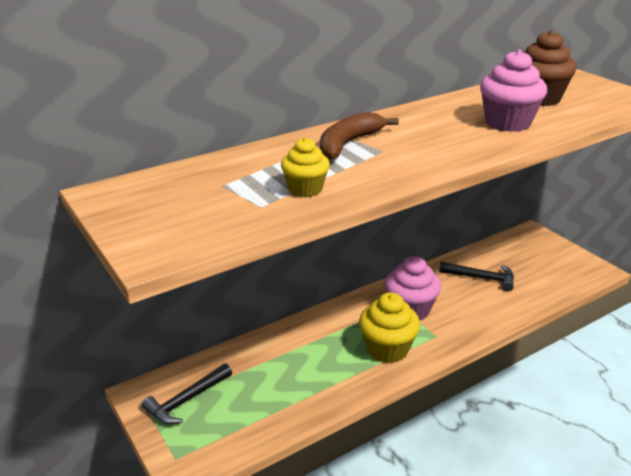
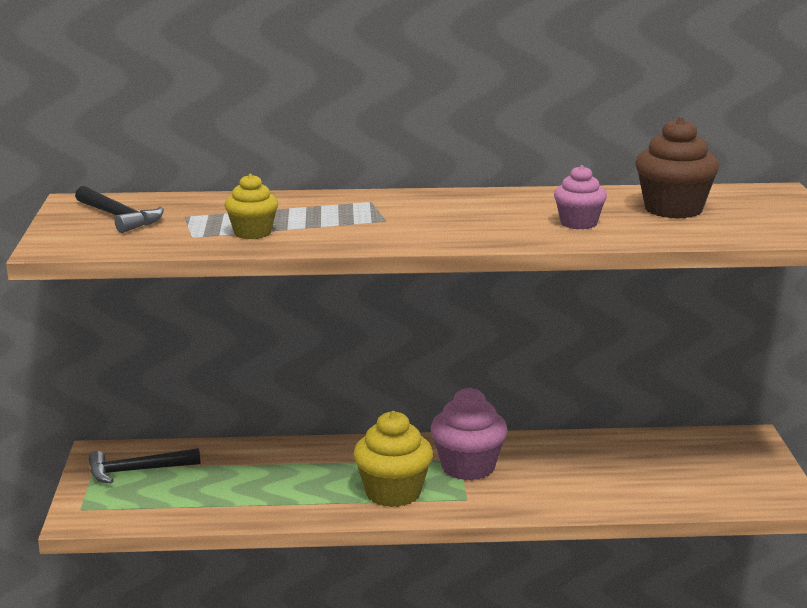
camera: 30 degrees right, 10 degrees down
brown banana [320,112,399,160] -> none
black hammer [439,262,514,291] -> black hammer moved to [75,186,164,233]
pink cupcake [480,49,547,132] -> pink cupcake [554,165,607,230], size x0.62

